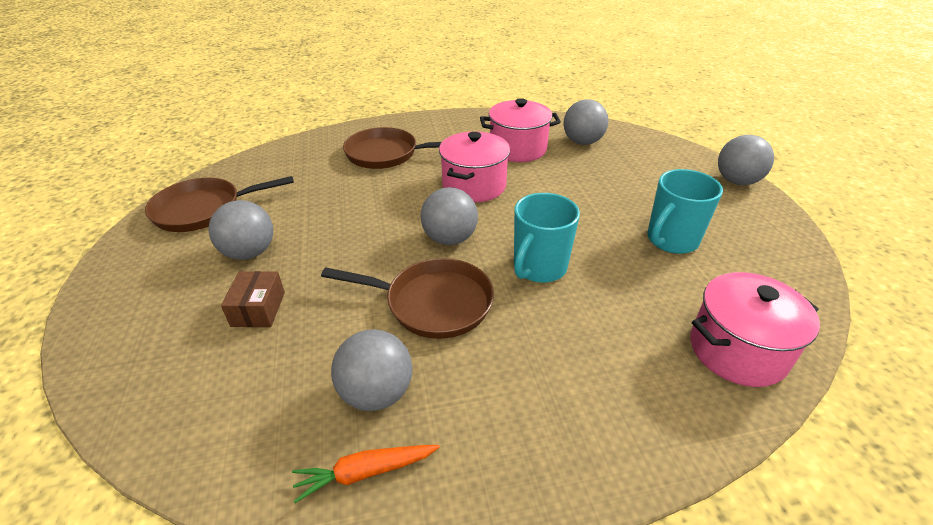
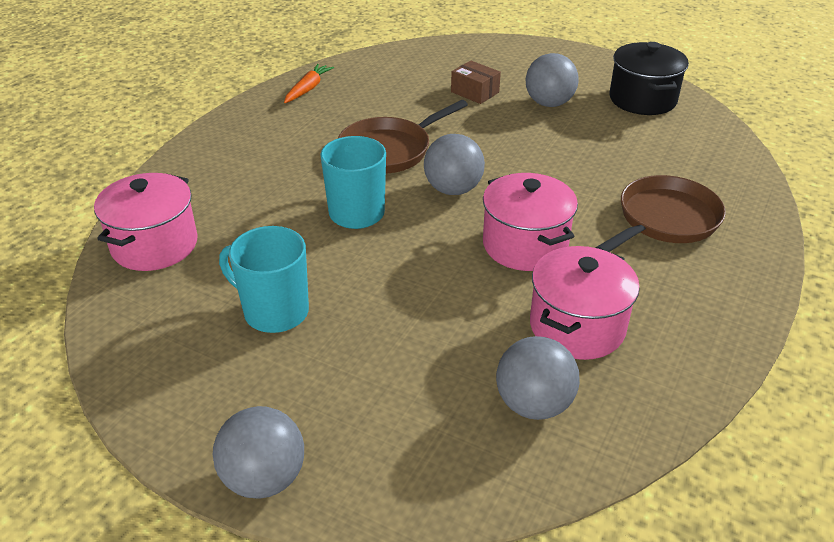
camera: 130 degrees right, 0 degrees up
brown pan [145,176,294,232] -> black pot [609,42,689,115]
grey ball [331,329,413,411] -> none
turquoise mug [647,169,723,254] -> turquoise mug turned 60 degrees counterclockwise [219,226,309,333]

